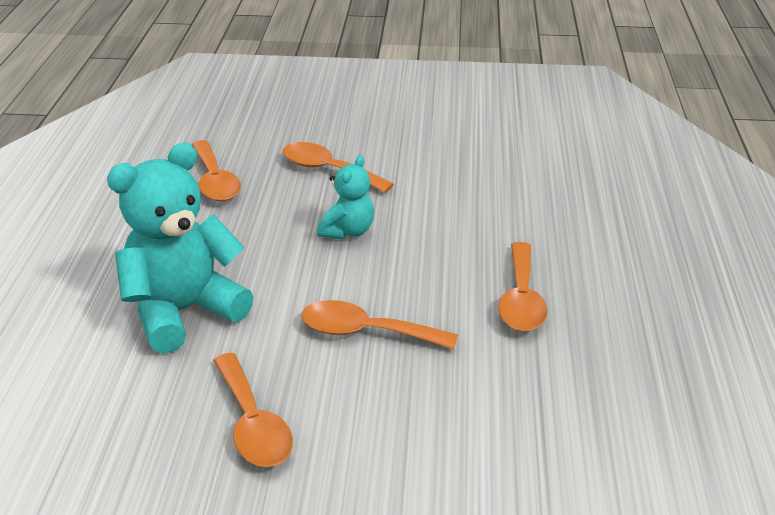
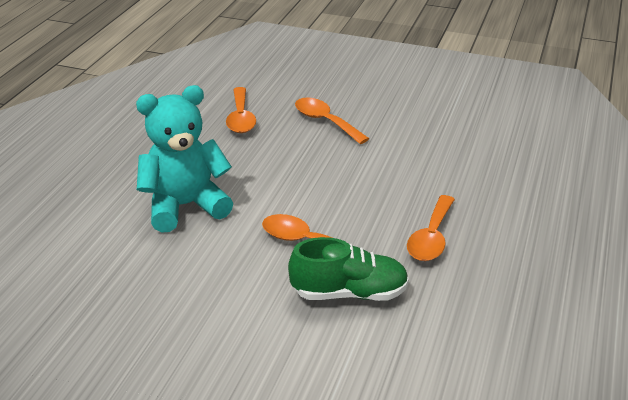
camera: 15 degrees right, 0 degrees up
orange spoon [213,353,293,467] -> none
turquoise teddy bear [317,155,374,239] -> none
none -> green shoe [288,237,409,301]

